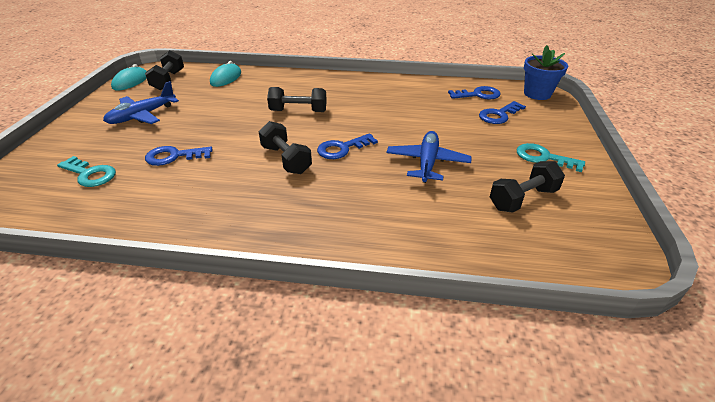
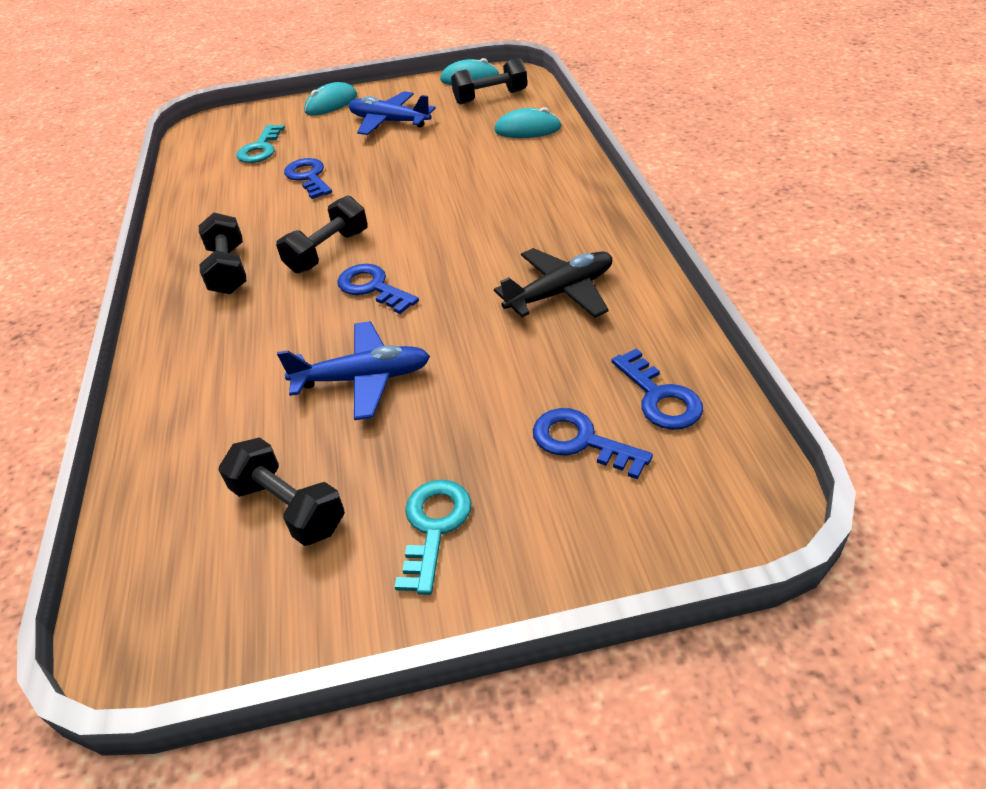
camera: 75 degrees right, 5 degrees up
black dumbbell [267,87,327,112] -> black dumbbell moved to [199,213,247,295]
blue flower pot [524,45,568,100] -> none
none -> turquoise mouse [304,82,357,115]
none -> black plane [494,248,612,317]

